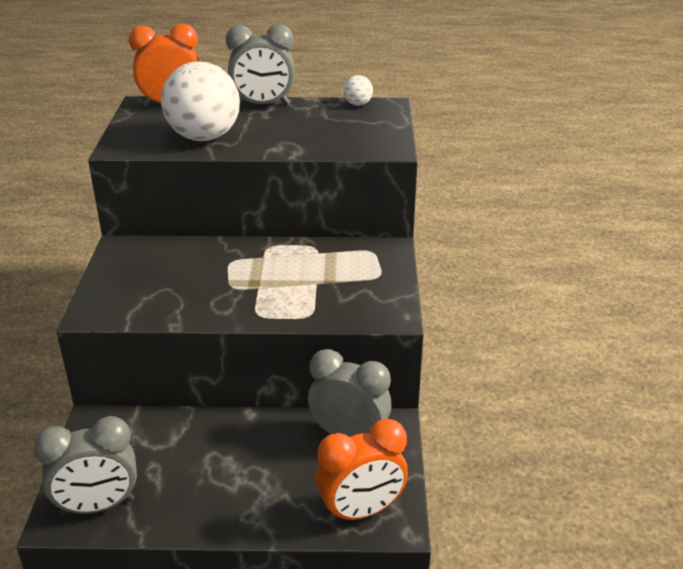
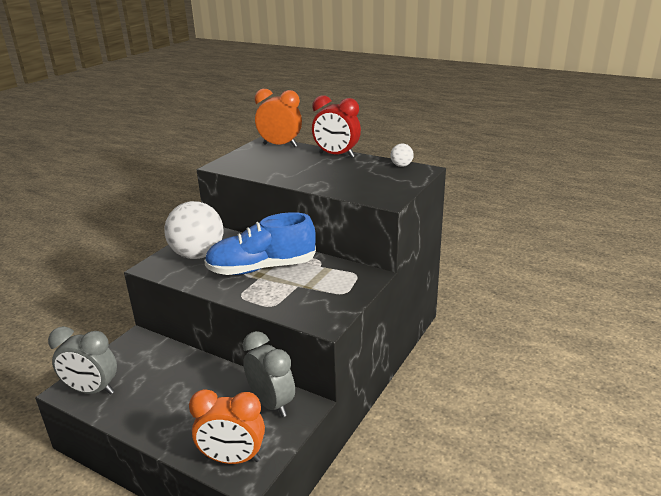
camera: 30 degrees right, 5 degrees down
white ball [161,62,240,141] -> white ball moved to [164,201,223,259]
grey clock [226,24,295,106] -> red clock [312,95,361,158]
none -> blue shoe [204,212,316,275]

